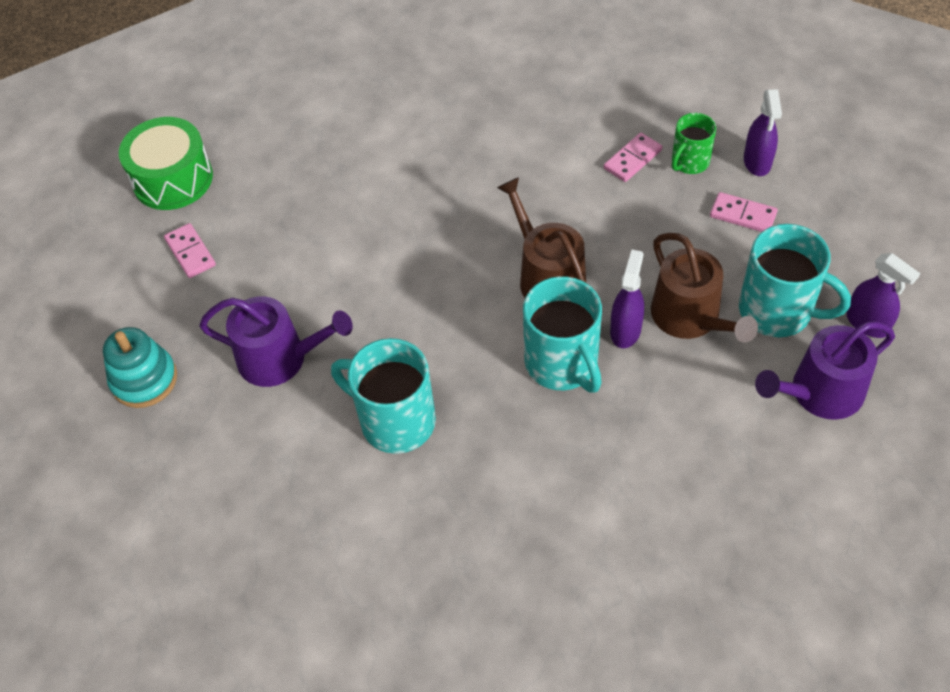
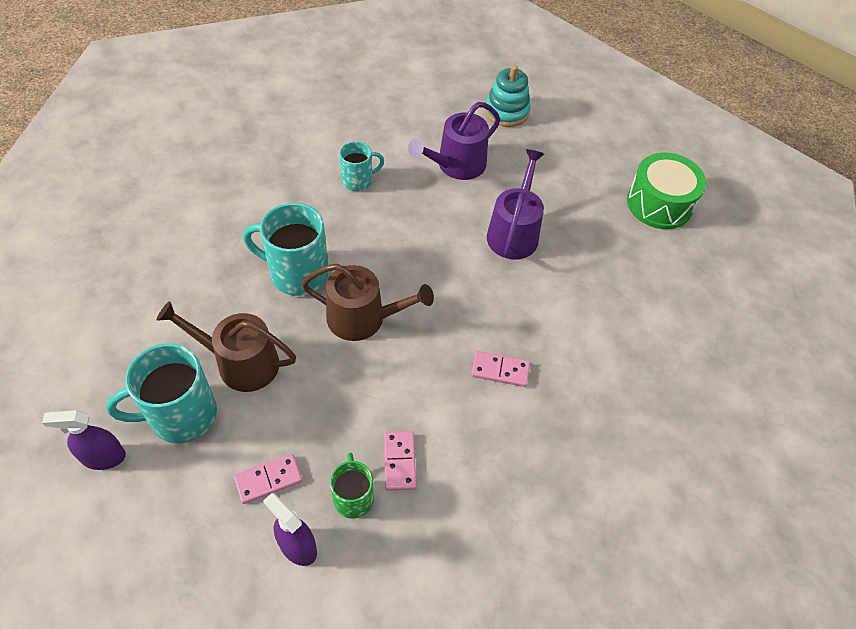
camera: 125 degrees right, 0 degrees up
pink domino [164,223,216,278] -> pink domino moved to [471,351,530,387]
turquoise mug [331,338,436,454] -> turquoise mug [339,141,384,191], size x0.58
purple spray bottle [610,250,644,348] -> none
purple watering can [755,321,895,420] -> purple watering can moved to [487,149,544,259]

